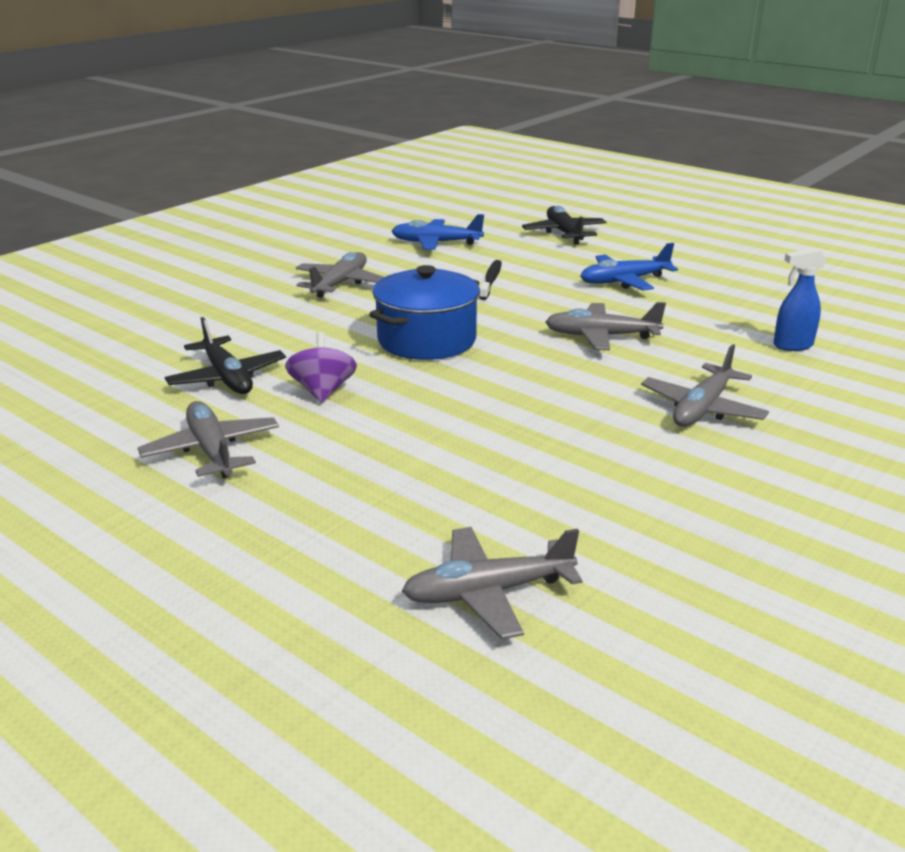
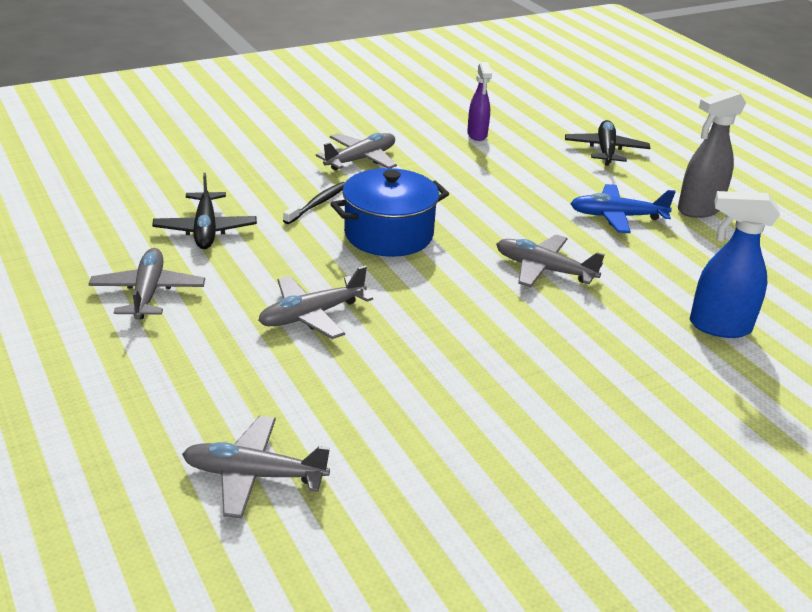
camera: 20 degrees right, 5 degrees up
purple spinning top [285,332,357,403] -> none
blue plane [391,214,484,250] -> purple spray bottle [467,62,492,141]
black toothbrush [479,260,502,300] -> black toothbrush moved to [283,182,345,224]
grey plane [641,344,769,427] -> grey plane moved to [258,266,373,339]
blue spray bottle [773,248,827,351] -> blue spray bottle [690,191,780,338], size x1.50
none -> grey spray bottle [678,89,746,218]

